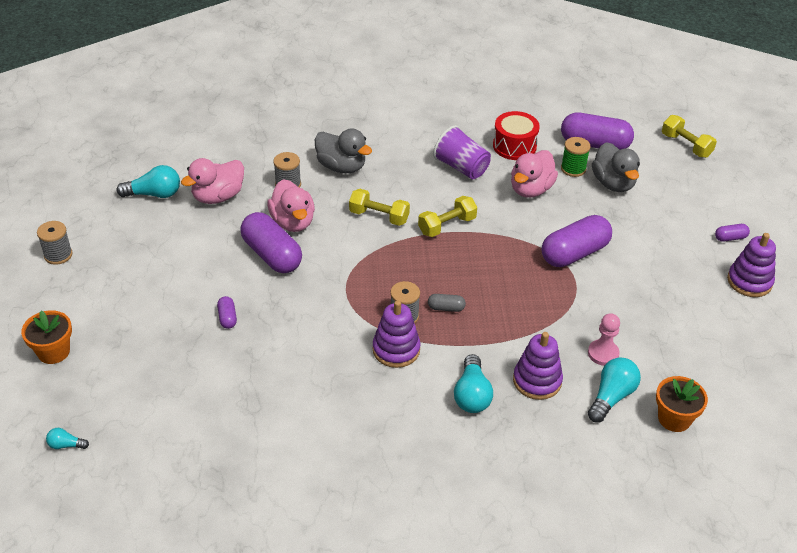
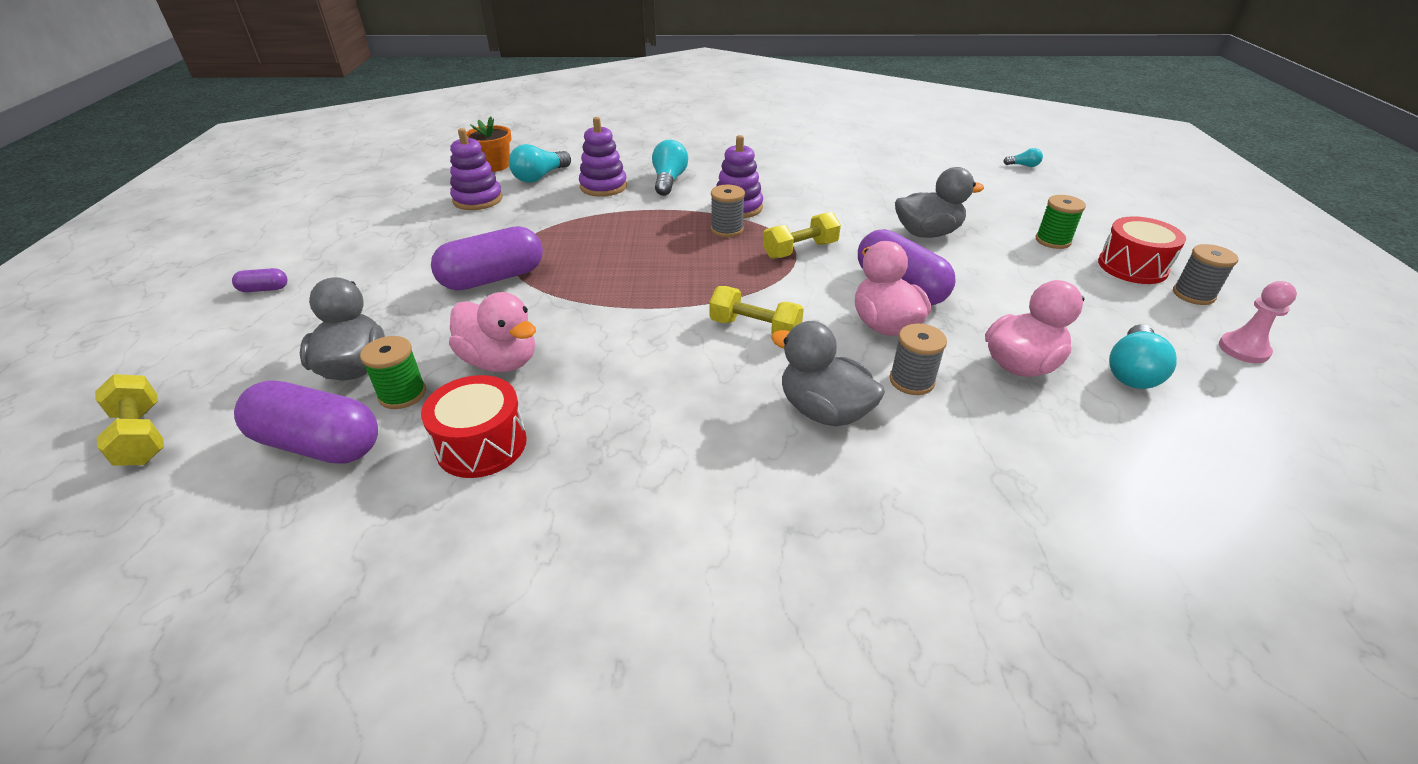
camera: 175 degrees left, 5 degrees down
orange flower pot [21,310,72,364] -> none
turquoise light bulb [117,165,180,198] -> turquoise light bulb turned 60 degrees counterclockwise [1109,324,1177,389]
purple capsule [217,296,237,329] -> grey duck [895,167,984,238]
yellow dumbbell [418,196,477,237] -> yellow dumbbell moved to [763,212,841,259]
grey capsule [428,294,466,312] -> none
purple cup [433,125,491,179] -> none
pink duck [511,150,558,198] -> pink duck turned 90 degrees clockwise [449,292,536,372]
pink pawn [588,313,620,366] -> pink pawn moved to [1219,281,1297,363]
purple stacking toy [727,233,776,297] -> purple stacking toy moved to [450,128,503,210]
none -> green spool [1036,195,1086,249]
none -> red drum [1098,216,1186,284]

